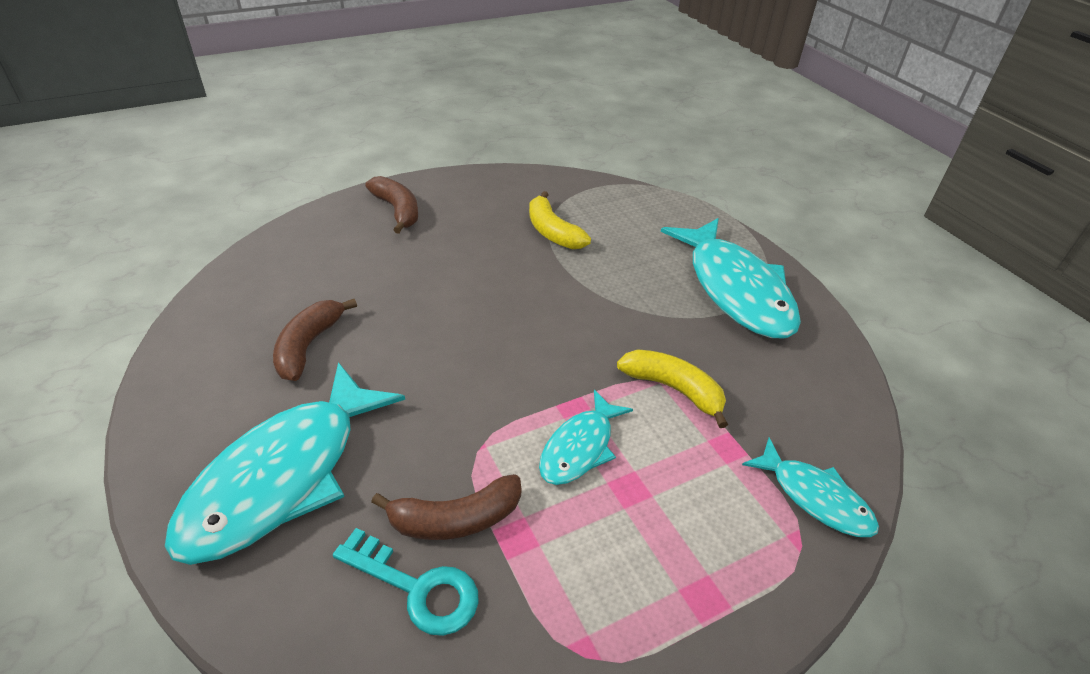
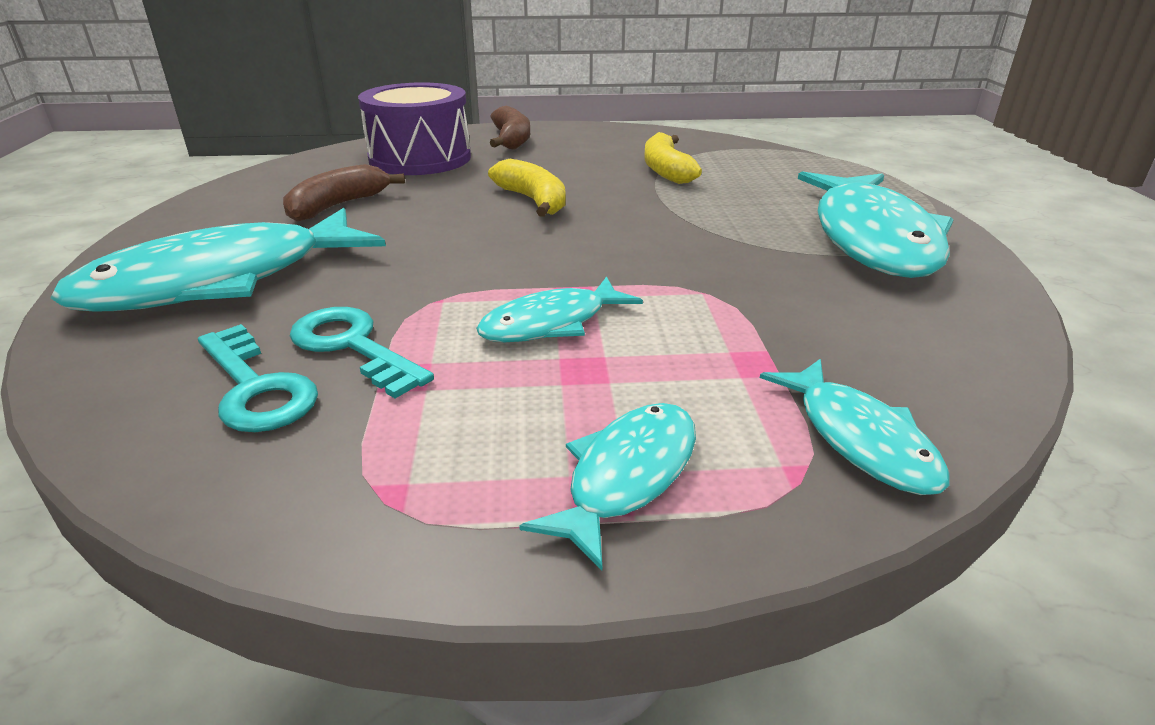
camera: 25 degrees right, 10 degrees down
brown banana [371,474,521,540] -> turquoise key [290,307,434,398]
yellow banana [617,349,728,428] -> yellow banana moved to [488,159,566,217]
none -> purple drum [358,82,471,175]
none -> turquoise fish [519,403,696,570]

